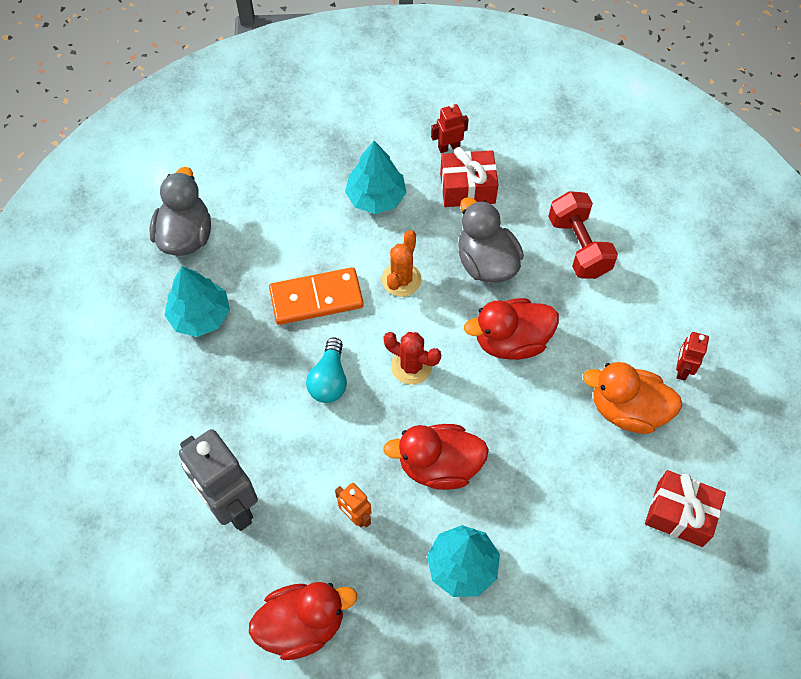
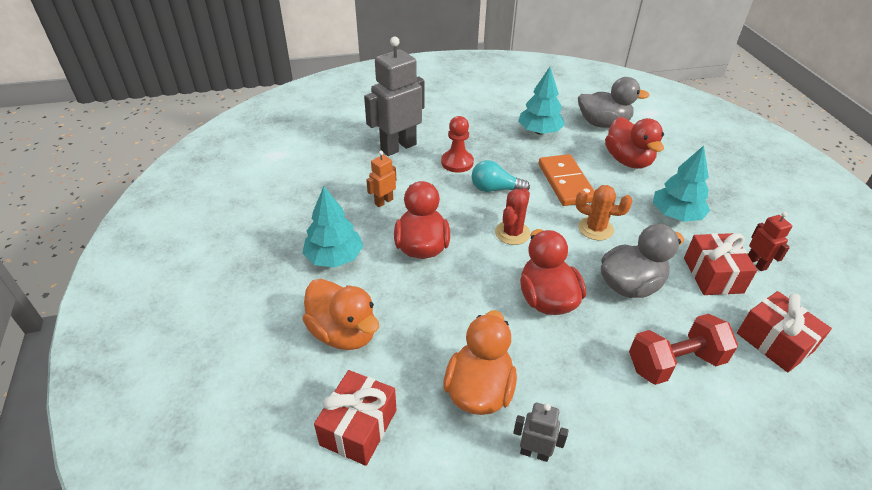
camera: 90 degrees right, 20 degrees down
red duck [249,582,357,660] -> red duck moved to [605,117,664,169]
red robot [676,332,709,381] -> grey robot [513,403,569,462]
none -> orange duck [302,279,379,350]
none -> red pawn [441,116,474,173]
none -> red gift [737,291,832,372]

